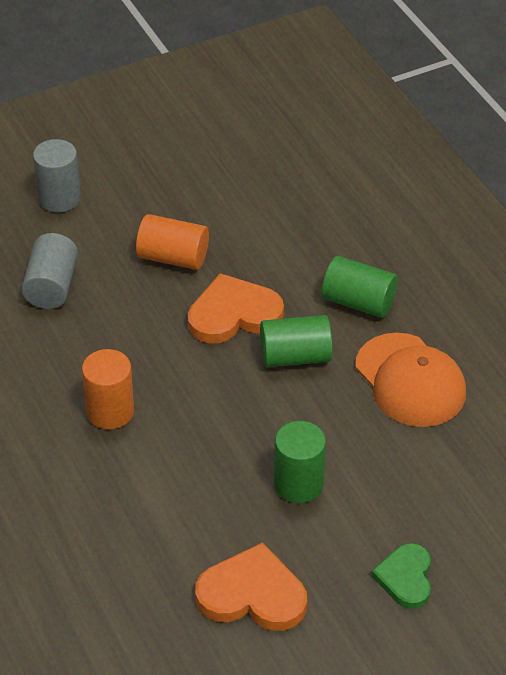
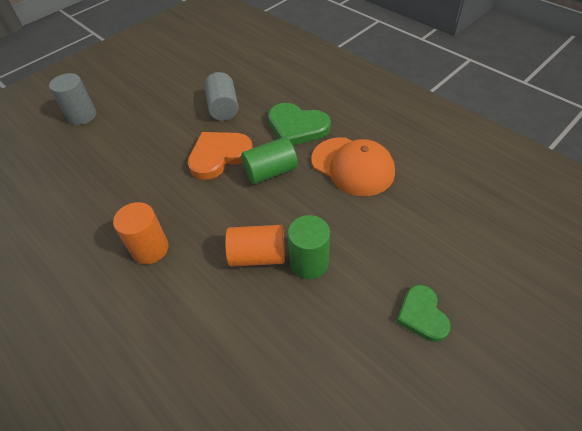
camera: 15 degrees left, 5 degrees up
grey cylinder [22,233,78,309] -> grey cylinder moved to [205,72,239,121]
orange cylinder [136,214,209,270] -> orange cylinder moved to [225,225,285,267]
orange heart [195,542,307,631] -> none
green cylinder [322,256,398,318] -> green heart [268,103,331,145]

